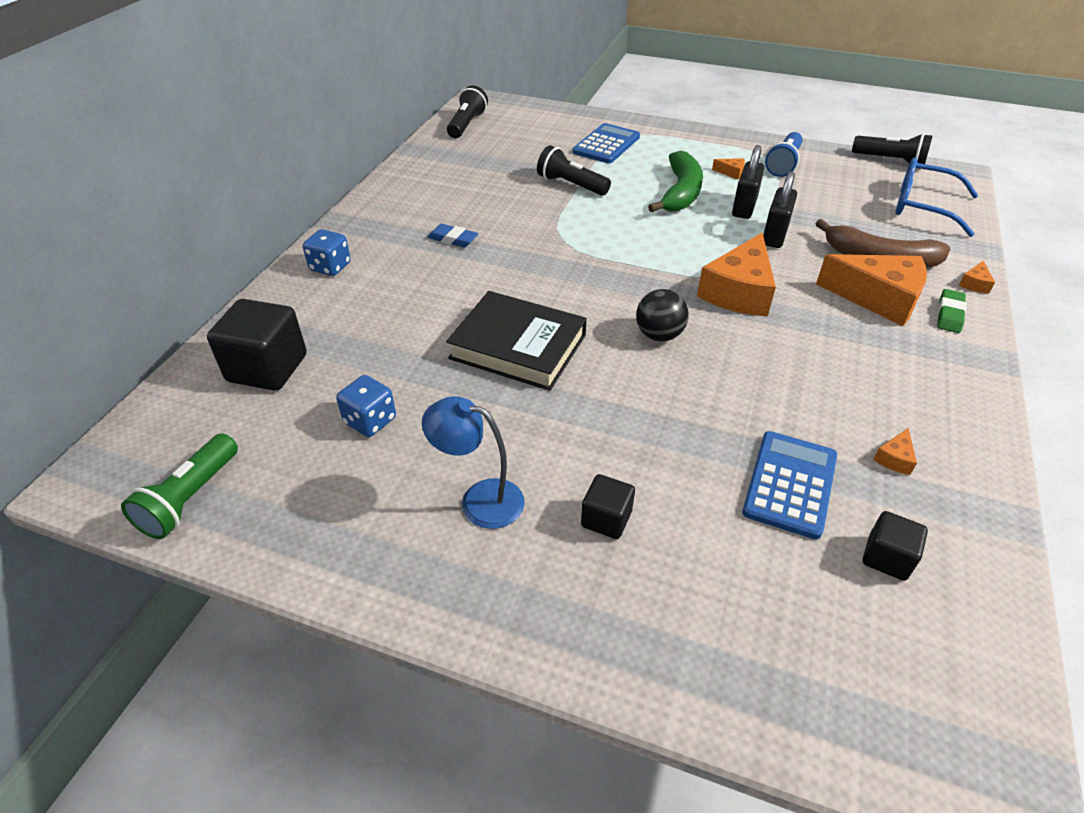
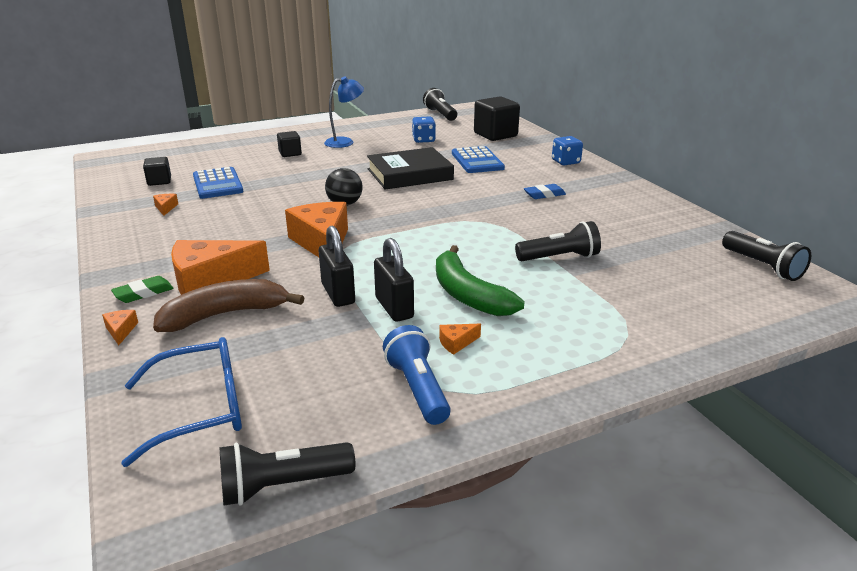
camera: 135 degrees right, 15 degrees down
green flashlight [121,433,238,539] -> black flashlight [423,88,457,121]
blue calculator [573,123,640,163] -> blue calculator moved to [452,146,505,173]
green eraser [937,289,967,333] -> green eraser turned 75 degrees clockwise [111,276,174,303]

